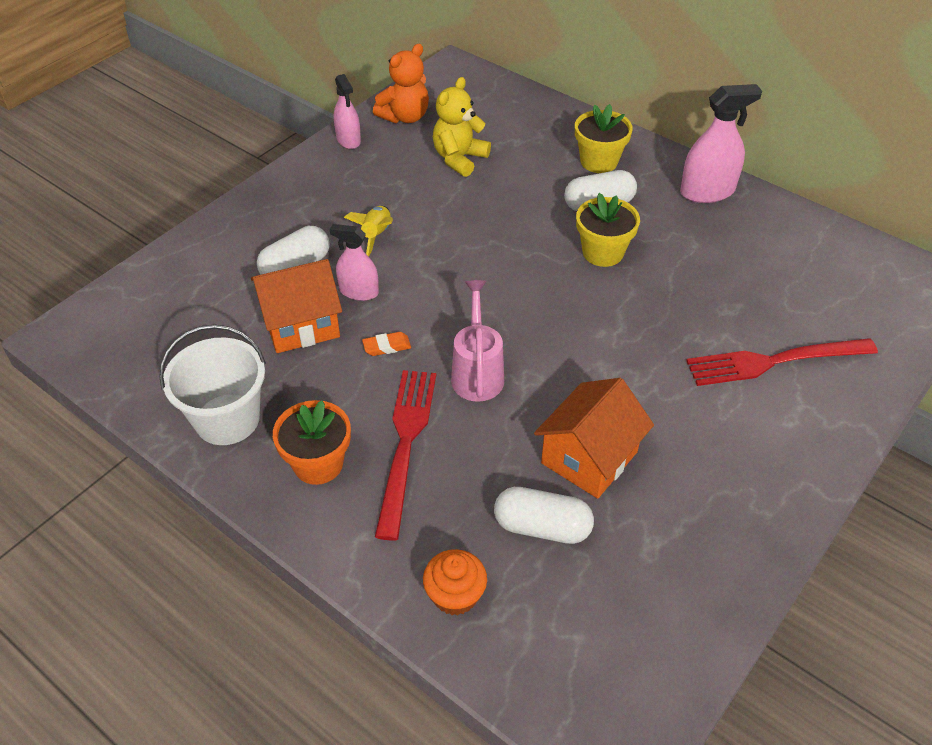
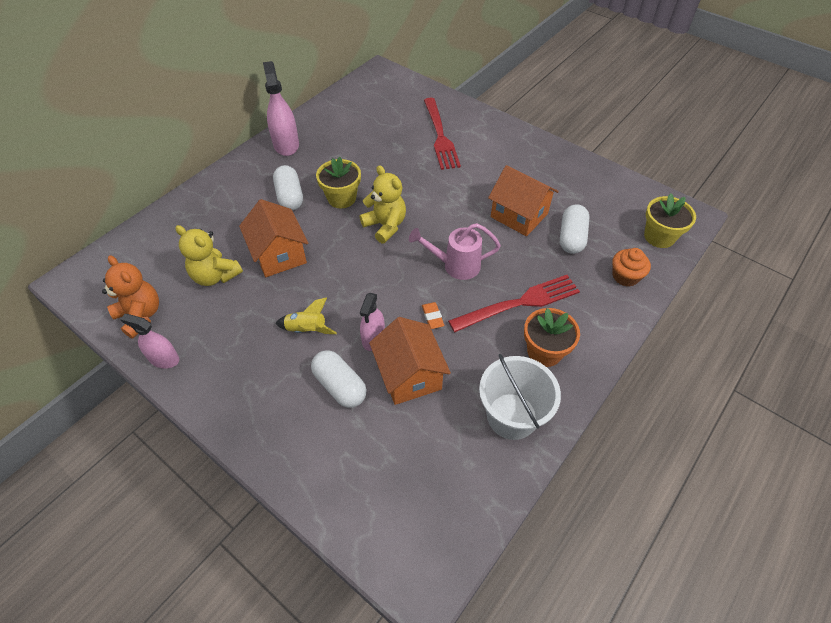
camera: 90 degrees left, 5 degrees up
pink spray bottle [334,74,361,149] -> pink spray bottle turned 135 degrees counterclockwise [120,314,179,369]
red fork [375,370,436,541] -> red fork turned 150 degrees clockwise [448,275,580,332]
yellow flower pot [575,104,633,173] -> yellow flower pot moved to [644,193,696,248]
none -> orange house [239,199,308,277]
none -> yellow teddy bear [359,165,406,244]

